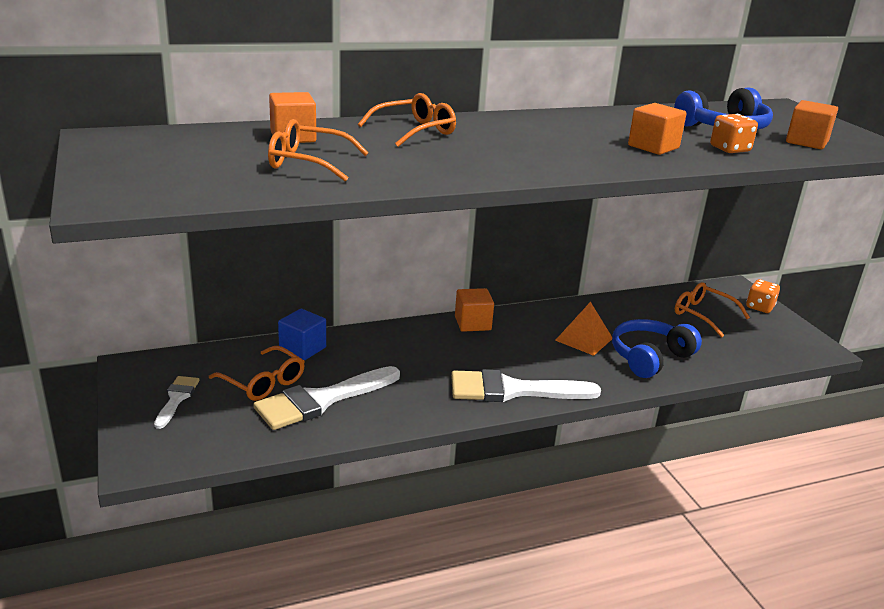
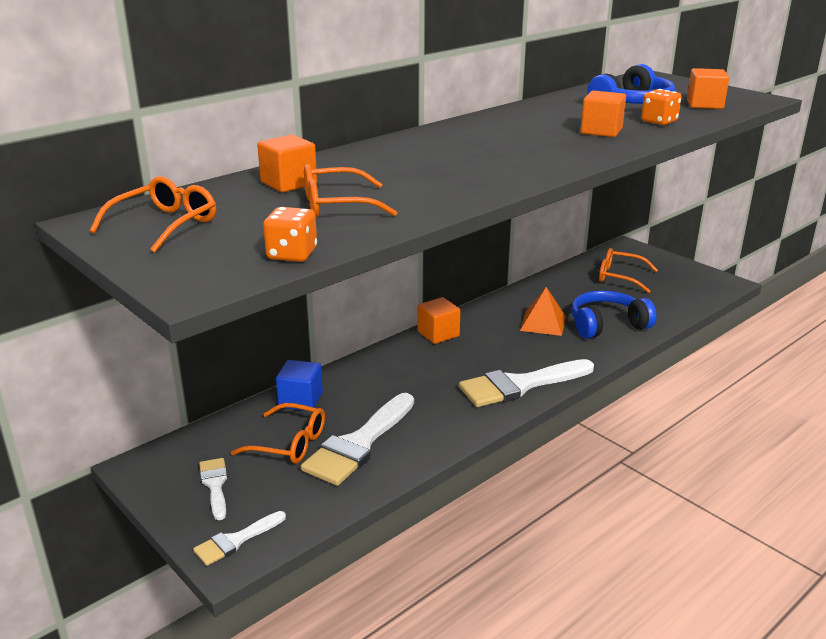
camera: 20 degrees left, 0 degrees up
orange glasses [358,93,456,147] -> orange glasses moved to [89,176,216,253]
blue headphones [612,319,702,378] -> blue headphones turned 45 degrees clockwise [571,290,657,339]
orange dice [746,279,780,313] -> orange dice moved to [263,207,317,262]
none -> white brush [193,511,286,566]

